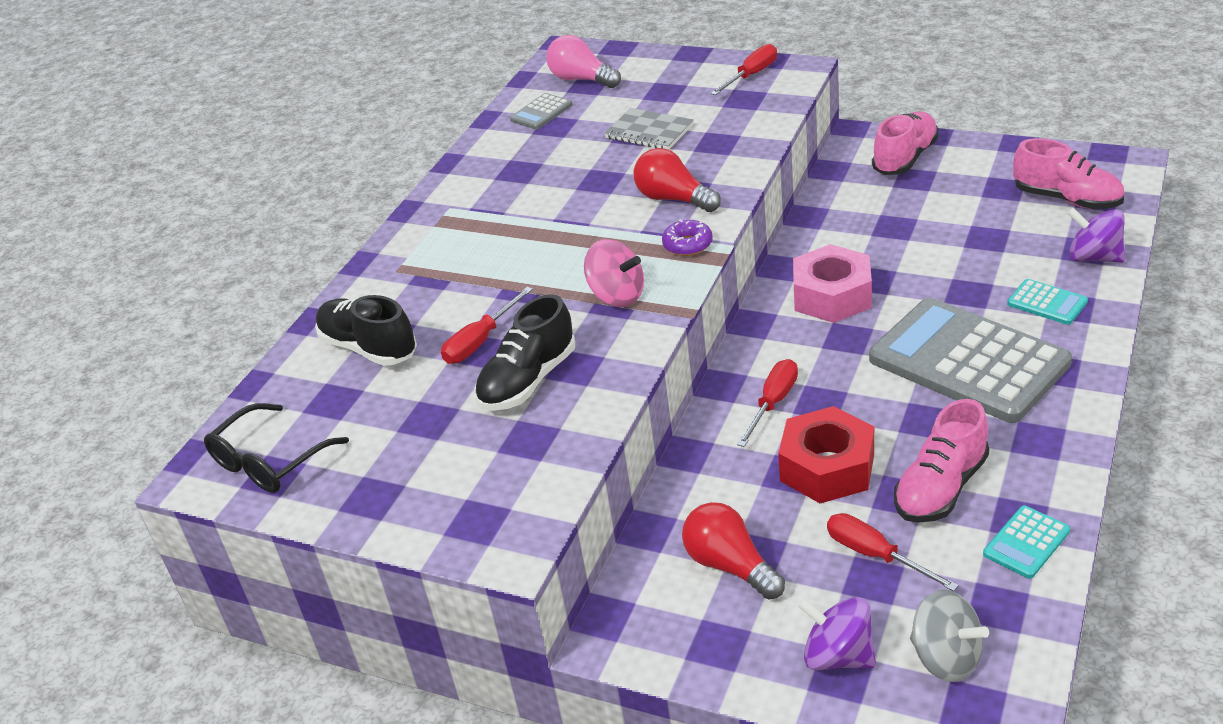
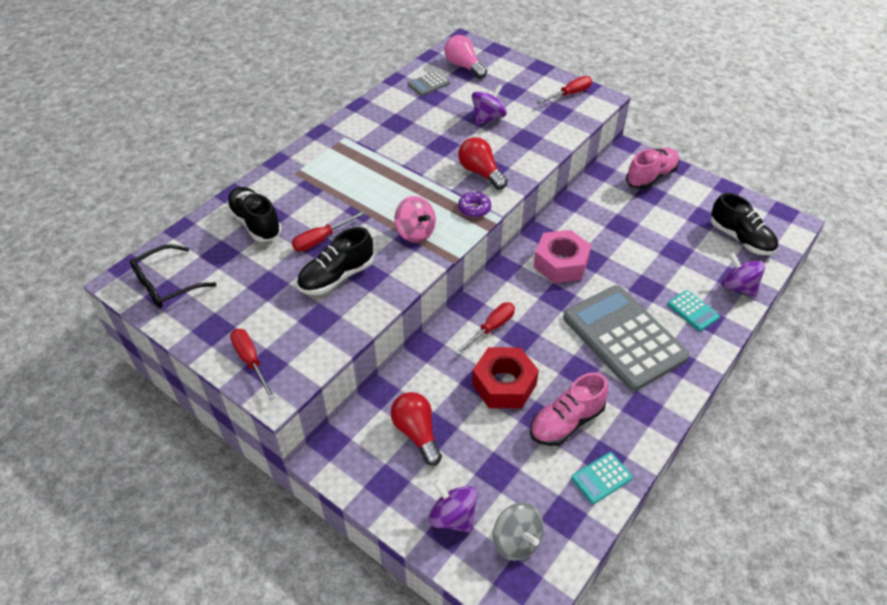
camera: 10 degrees right, 10 degrees up
grey notebook [604,108,694,150] -> purple spinning top [472,84,507,125]
red screwdriver [827,513,959,591] -> red screwdriver moved to [230,329,276,400]
pink shoe [1013,138,1124,209] -> black shoe [711,193,778,256]

